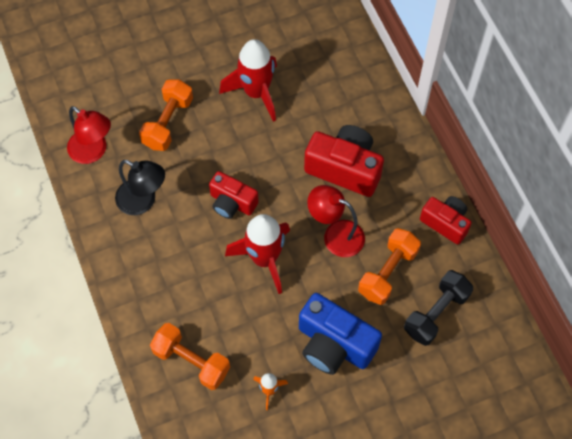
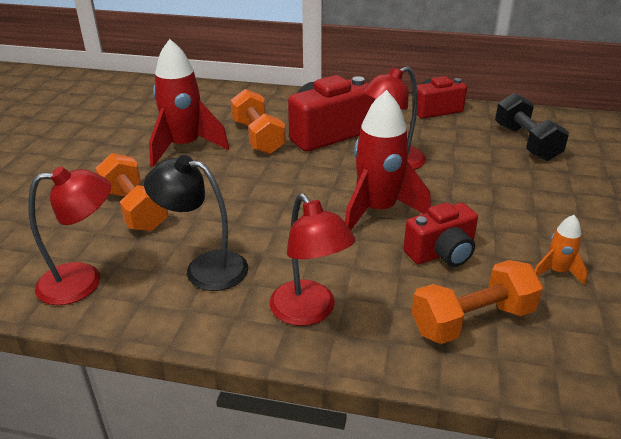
camera: 55 degrees left, 30 degrees down
black lamp [115,160,165,215] -> black lamp turned 135 degrees counterclockwise [144,155,248,291]
red camera [209,171,259,219] -> red camera moved to [403,202,478,267]
blue camera [299,293,382,375] -> none
orange dumbbell [358,228,421,305] -> orange dumbbell moved to [230,89,286,154]
none -> red lamp [270,193,355,326]

